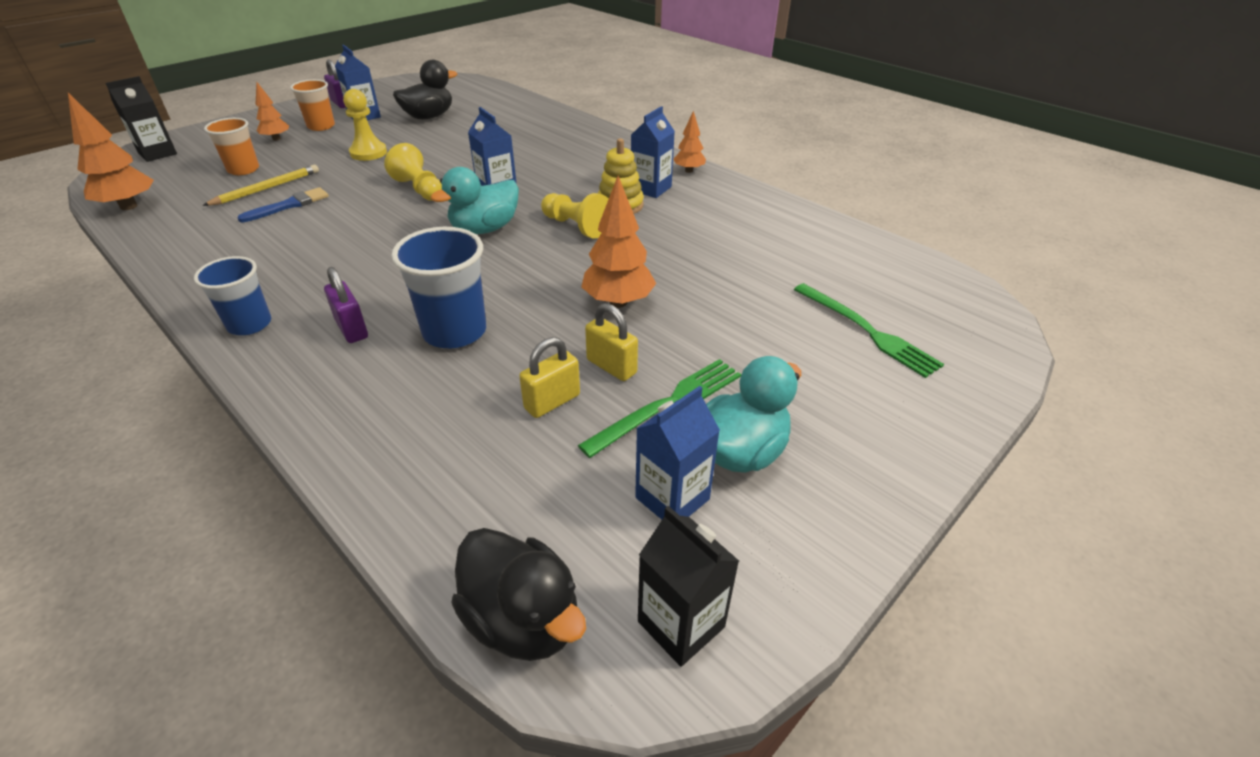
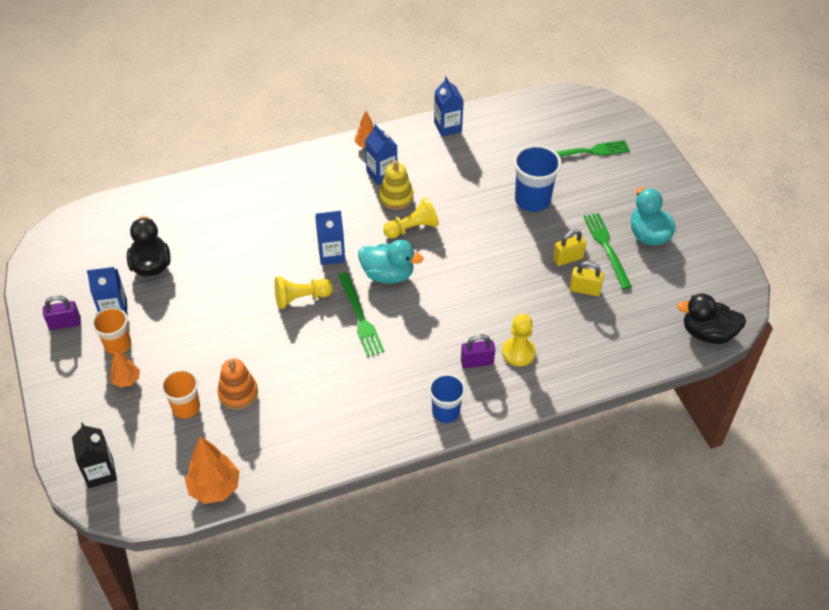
camera: 65 degrees left, 10 degrees up
yellow pencil [202,165,319,206] -> orange stacking toy [217,358,258,410]
blue brush [237,187,329,222] -> none
yellow pawn [343,89,387,161] -> yellow pawn moved to [502,314,536,366]
blue cup [391,227,486,348] -> blue cup moved to [514,145,562,212]
turquoise duck [431,167,519,234] -> turquoise duck turned 60 degrees counterclockwise [358,240,423,284]
black duck [451,528,586,661] -> black duck turned 150 degrees counterclockwise [677,293,746,344]
yellow padlock [519,337,580,418] -> yellow padlock turned 60 degrees counterclockwise [570,261,604,296]
orange tree [581,176,656,308] -> none
blue carton [635,386,720,519] -> blue carton moved to [434,77,464,137]
black carton [638,506,739,667] -> none
none -> green fork [338,273,385,357]

